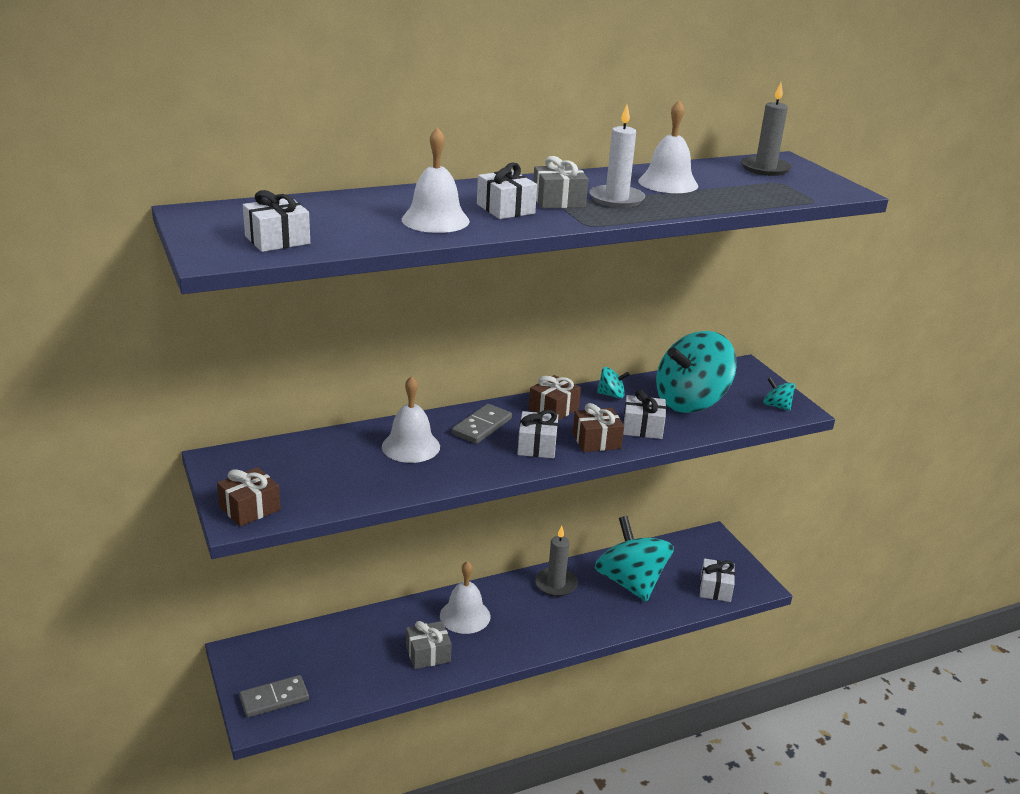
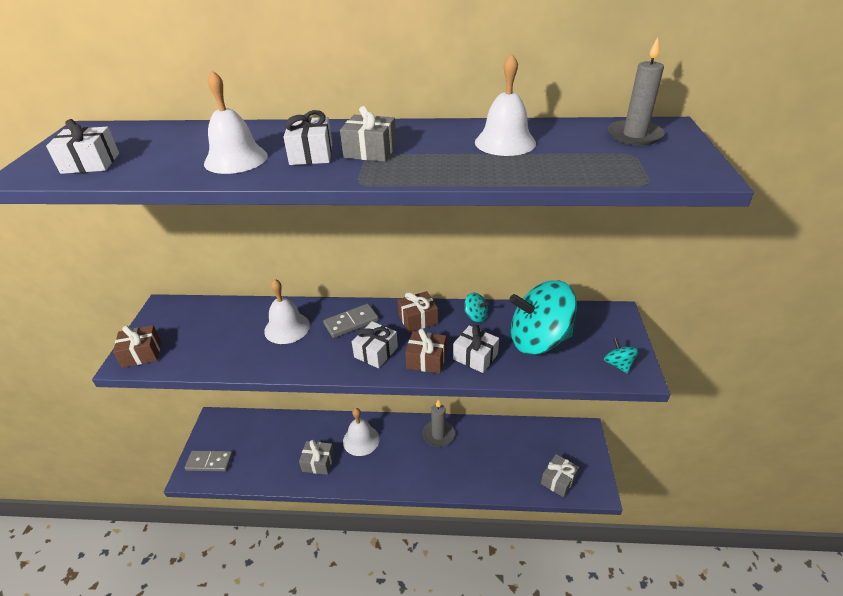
camera: 30 degrees right, 10 degrees up
white candle [589,105,645,208] -> none
turquoise spinning top [595,516,674,602] -> none
white gift [700,558,735,602] -> grey gift [541,454,579,497]

